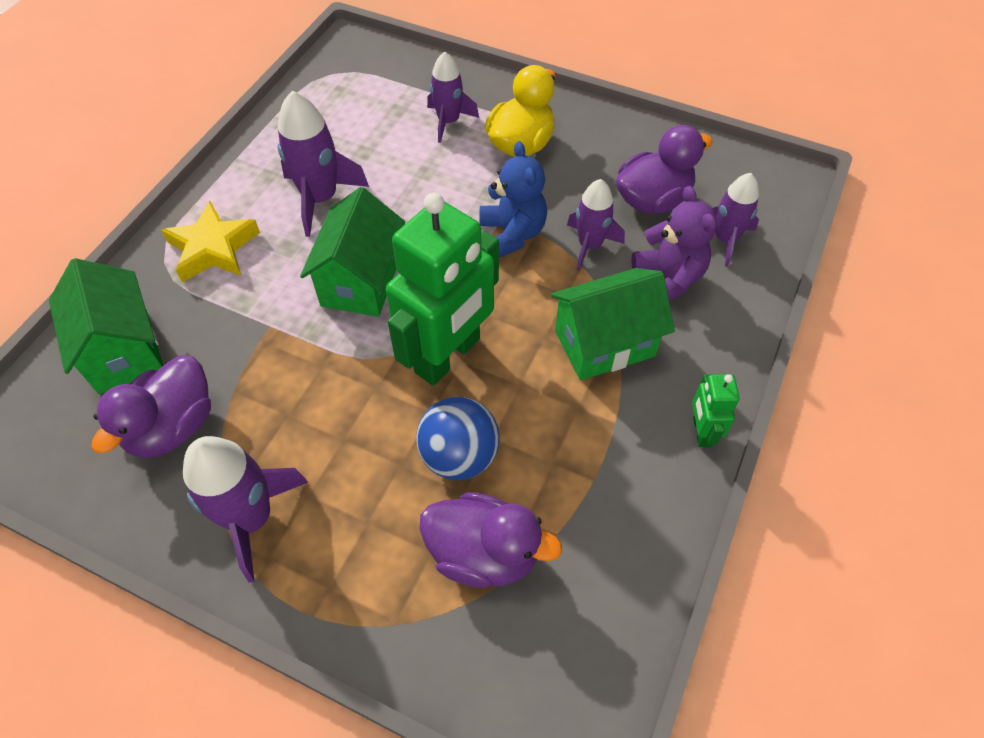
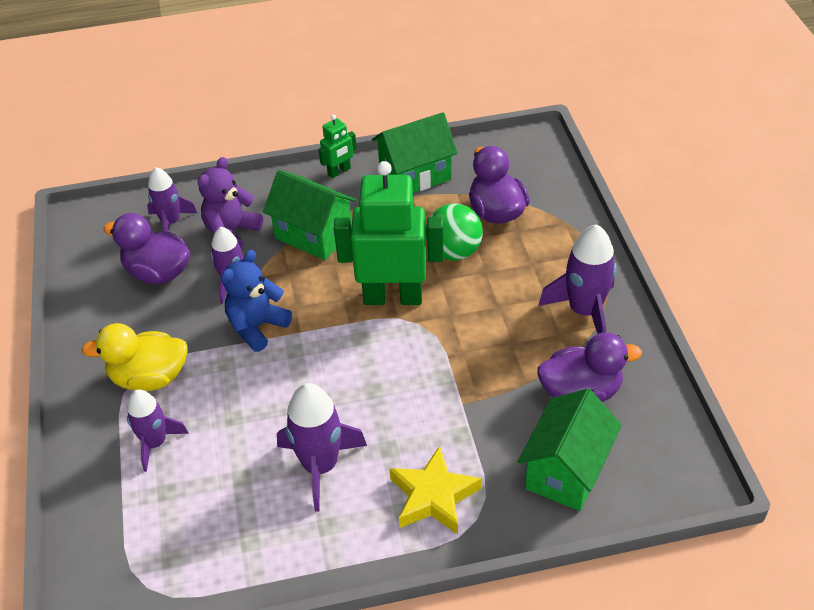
camera: 125 degrees left, 10 degrees down
green house [300,187,405,317] -> green house moved to [372,112,458,193]
blue ball [416,397,500,480] -> green ball [426,203,483,261]

